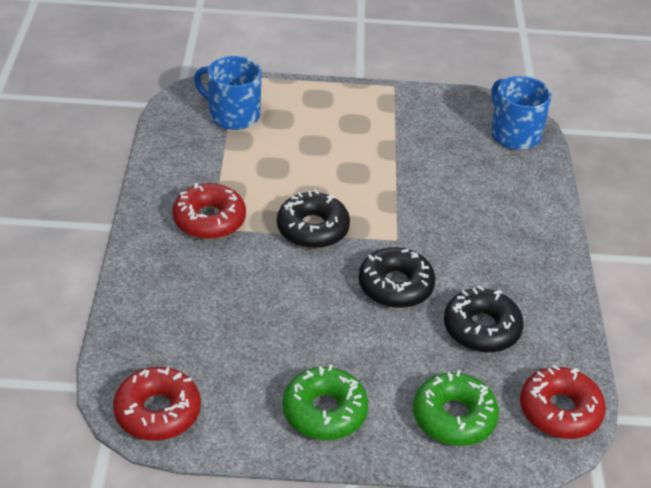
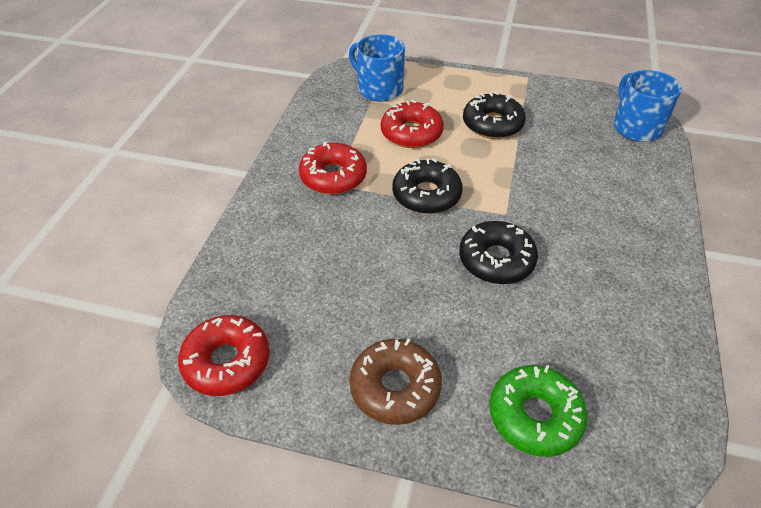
camera: 15 degrees right, 5 degrees up
green donut [282,364,368,440] -> brown donut [350,339,442,425]
black donut [444,286,524,353] -> black donut moved to [463,91,526,139]
red donut [520,365,606,439] -> red donut moved to [381,100,444,148]

